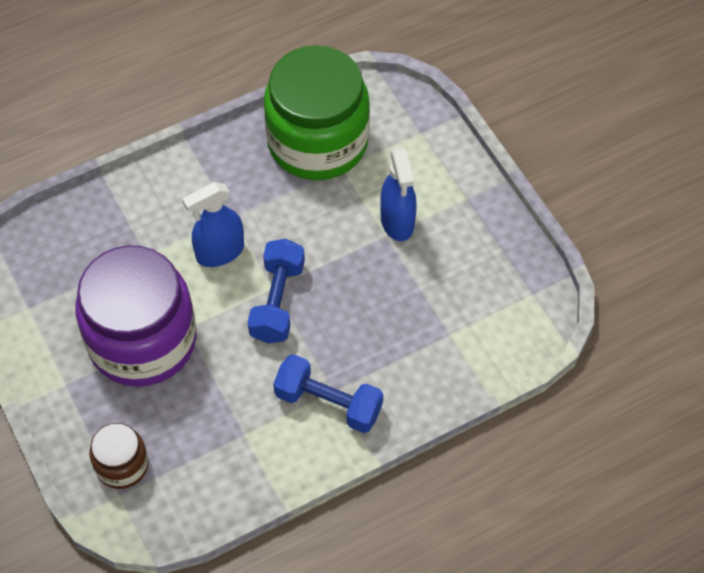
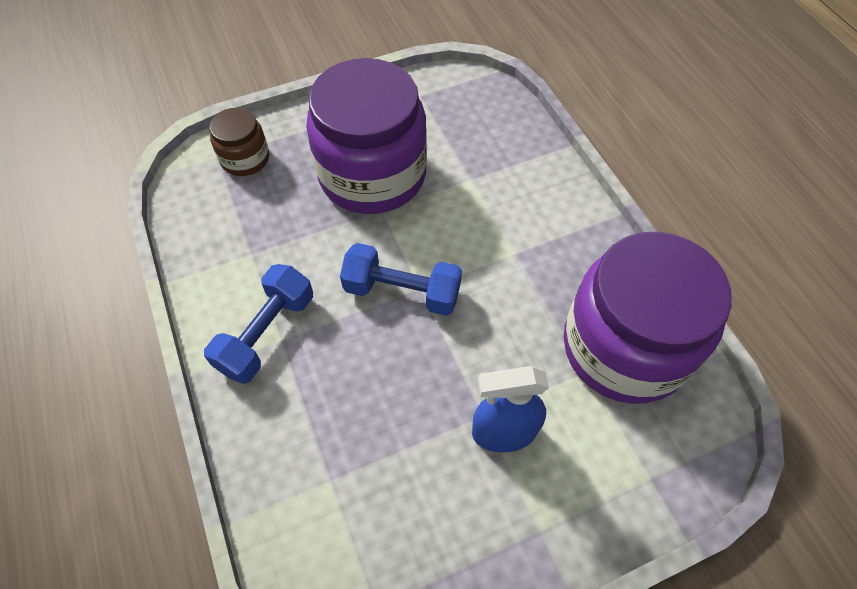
camera: 95 degrees right, 0 degrees up
blue spray bottle [182,182,244,267] -> none
green jar [264,45,370,180] -> purple jar [564,232,732,404]

